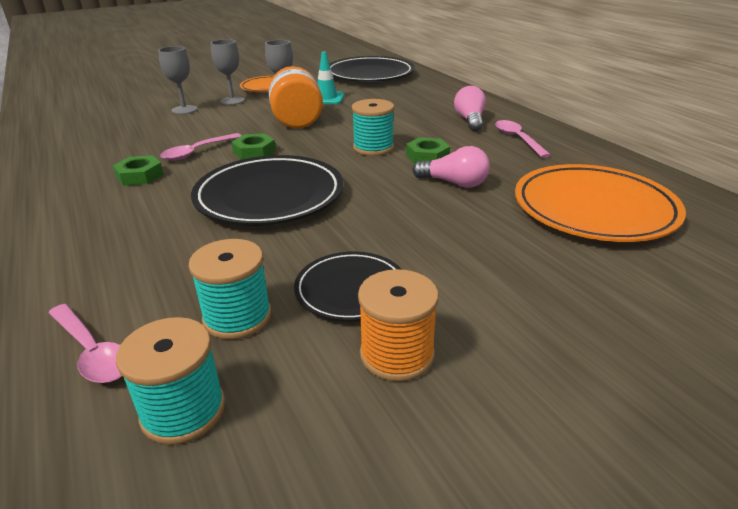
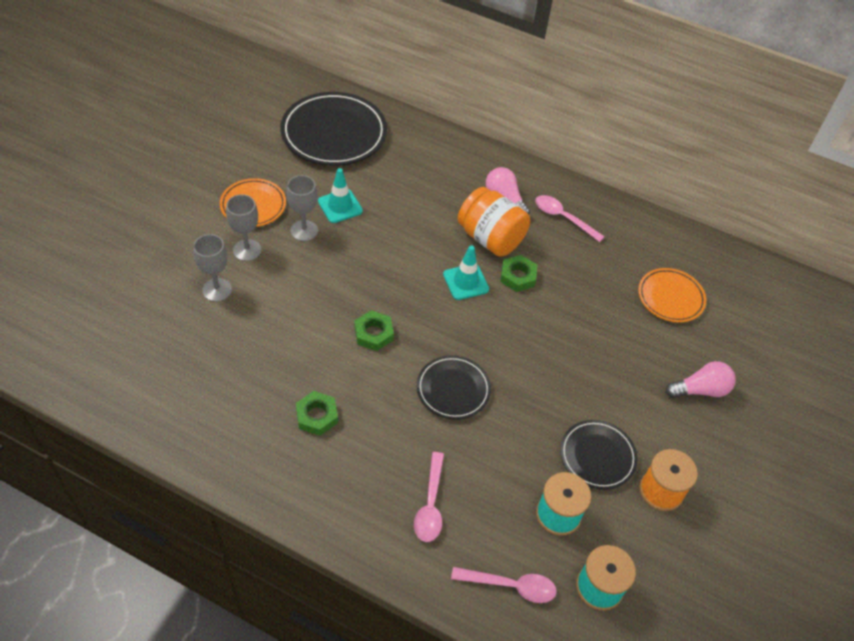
camera: 40 degrees left, 20 degrees up
pink spoon [160,133,242,161] -> pink spoon moved to [414,452,444,542]
black plate [191,155,343,225] -> black plate [417,355,491,420], size x0.57
orange jar [269,66,323,128] -> orange jar moved to [458,187,530,257]
turquoise spool [352,99,394,156] -> turquoise traffic cone [443,245,489,300]
pink light bulb [412,146,490,188] -> pink light bulb moved to [666,361,736,398]
orange plate [515,164,686,242] -> orange plate [638,268,706,322], size x0.57

